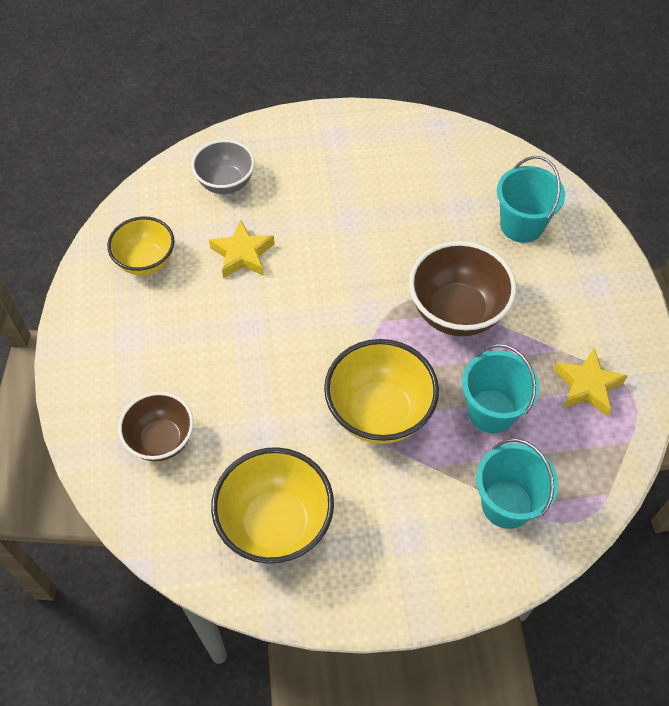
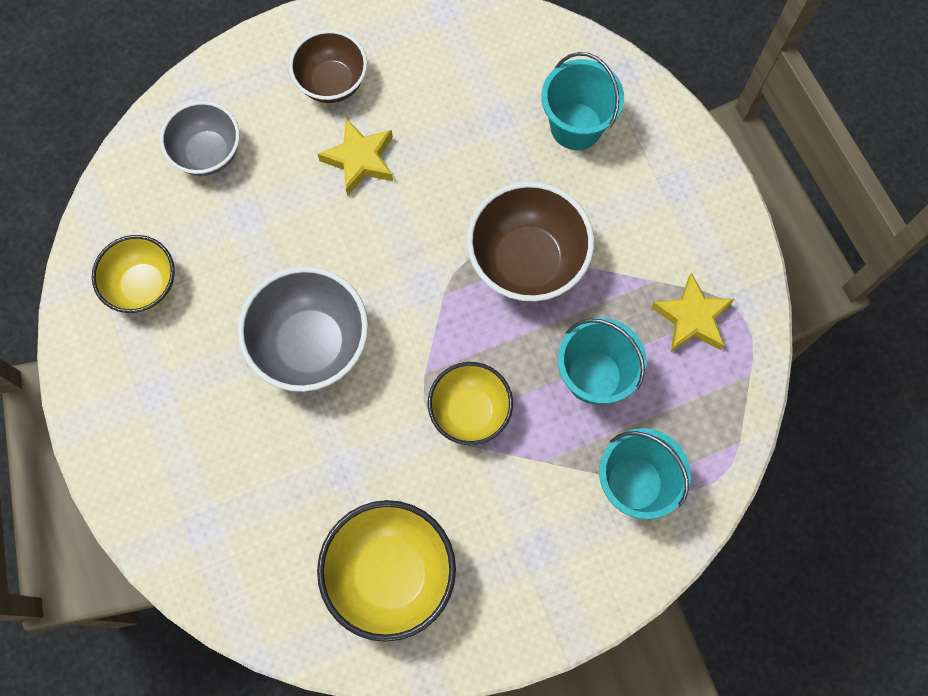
camera: 15 degrees left, 15 degrees up
brown bowl [118,392,194,461] -> brown bowl moved to [289,30,367,103]
yellow star [209,220,275,278] -> yellow star moved to [318,118,393,196]
yellow bowl [324,339,439,444] -> yellow bowl [428,362,513,445], size x0.65
none -> grey bowl [237,266,368,392]

